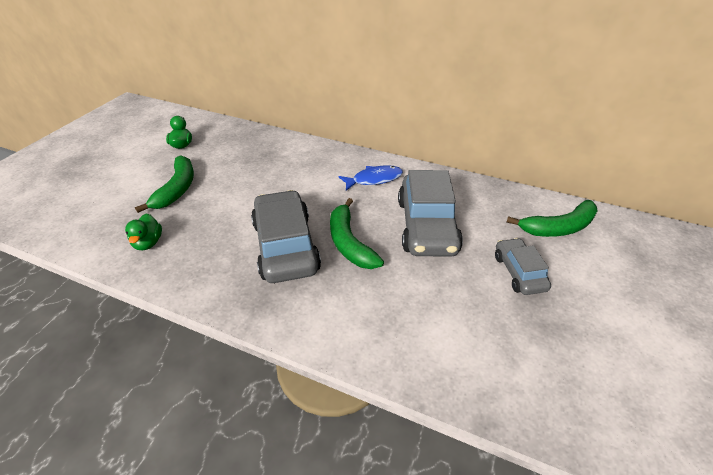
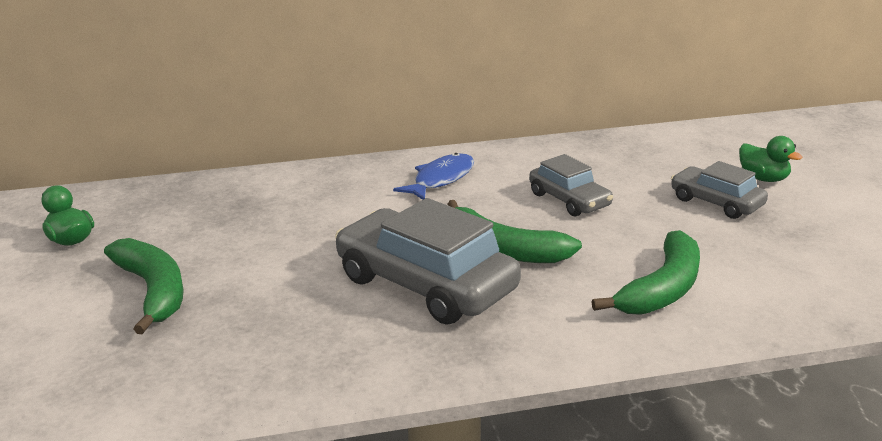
camera: 35 degrees left, 15 degrees down
green duck [125,213,162,250] -> green duck moved to [739,136,802,182]
grey car [398,170,463,257] -> grey car [529,154,613,216], size x0.56
green banana [507,200,598,237] -> green banana moved to [592,230,700,315]

